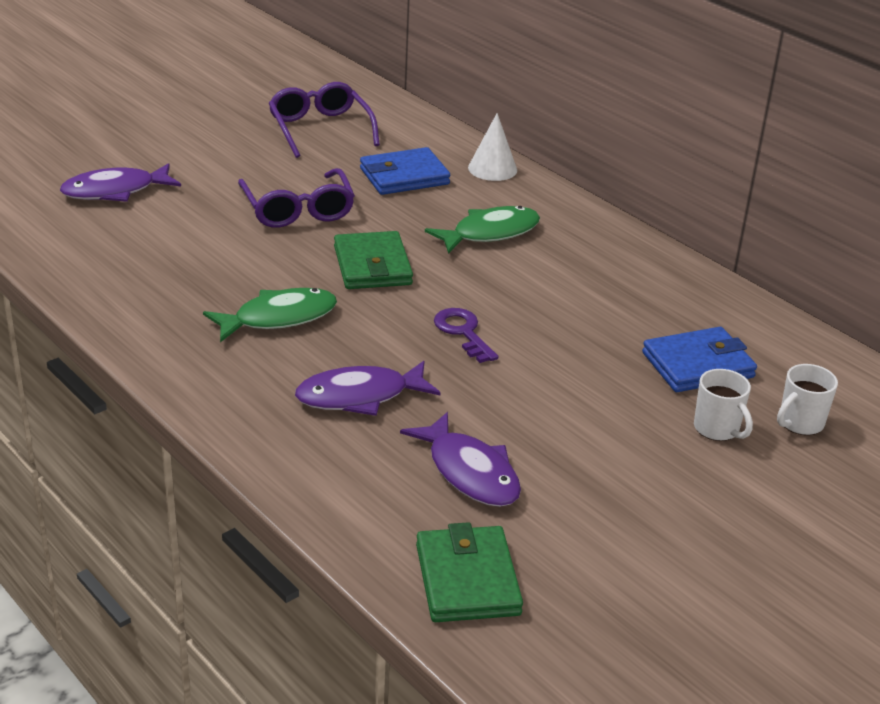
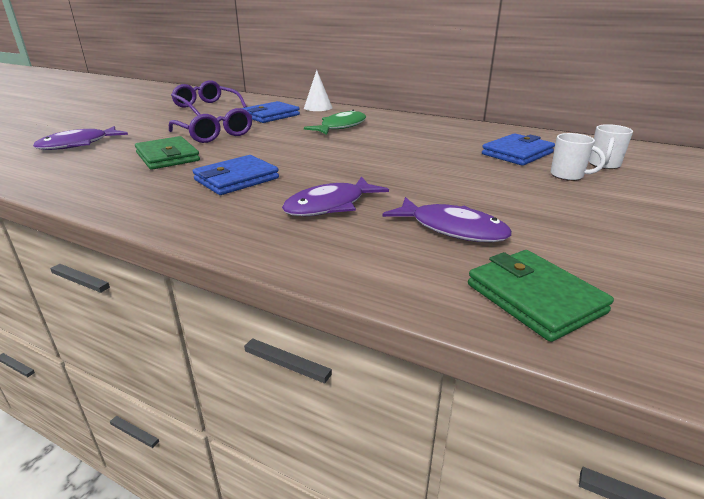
camera: 20 degrees left, 5 degrees down
green fish [203,288,337,342] -> blue wallet [193,155,279,195]
green wallet [334,231,413,289] -> green wallet moved to [135,136,200,170]
purple key [434,308,498,363] -> none

